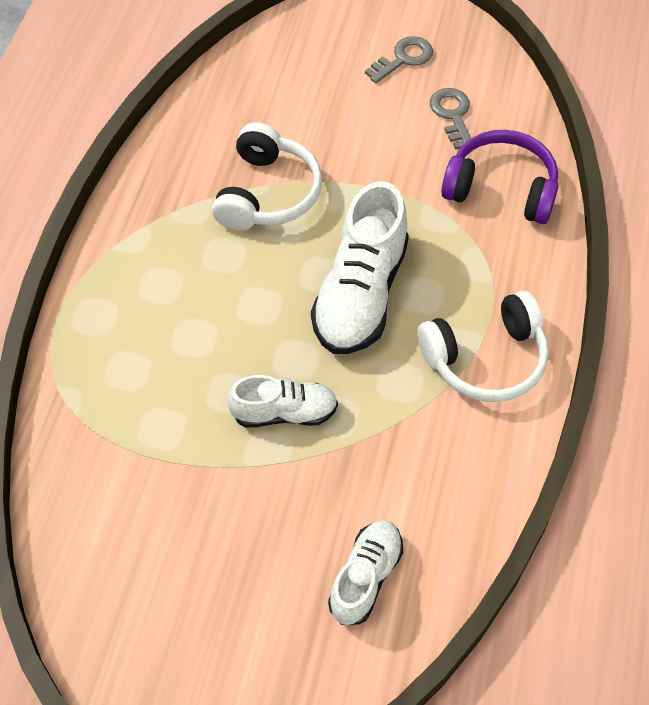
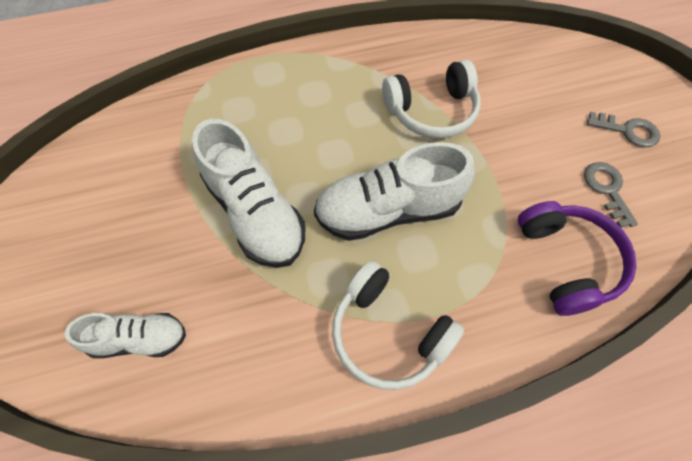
camera: 60 degrees right, 5 degrees up
white shoe [227,375,338,427] -> white shoe [192,119,306,268], size x1.70
grey key [430,88,471,150] -> grey key turned 60 degrees counterclockwise [584,162,638,228]

